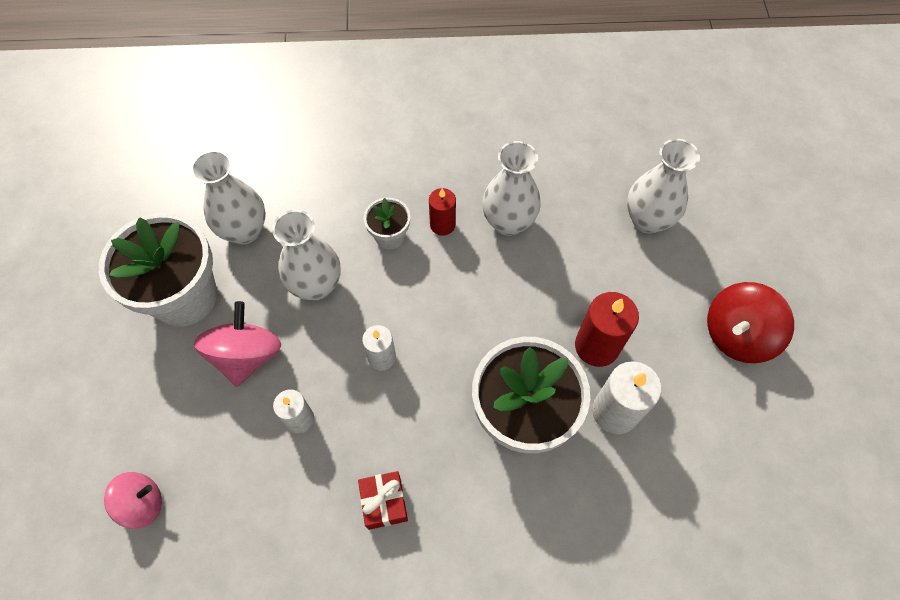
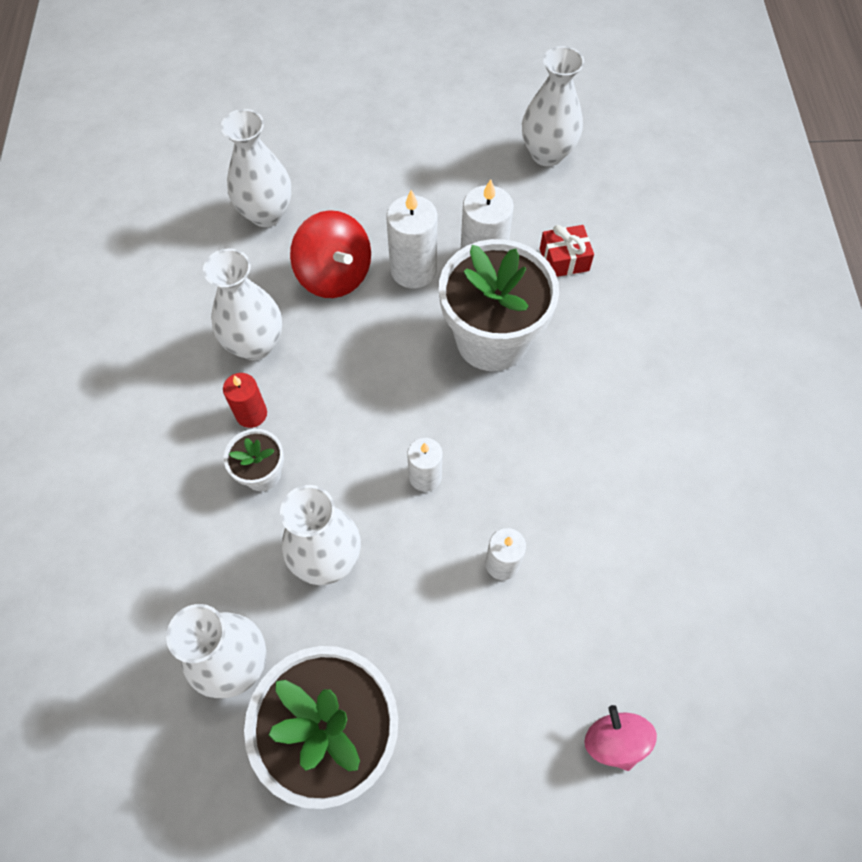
camera: 90 degrees left, 0 degrees up
pink spinning top [194,301,281,387] -> none
red gift [358,471,408,530] -> red gift moved to [540,225,594,277]
red candle [575,292,639,367] -> white candle [386,190,437,289]
red spinning top [707,282,794,363] -> red spinning top moved to [290,210,371,298]
none -> white vase [522,46,584,166]

